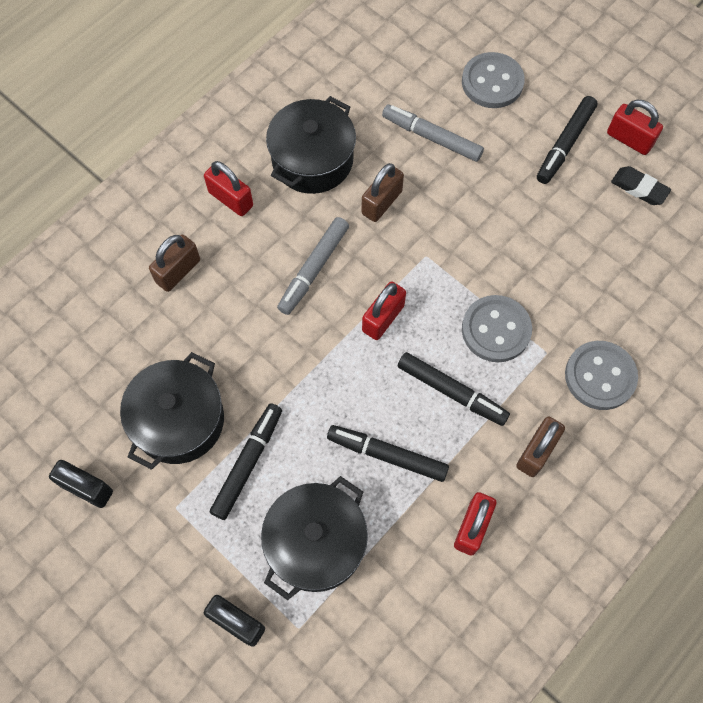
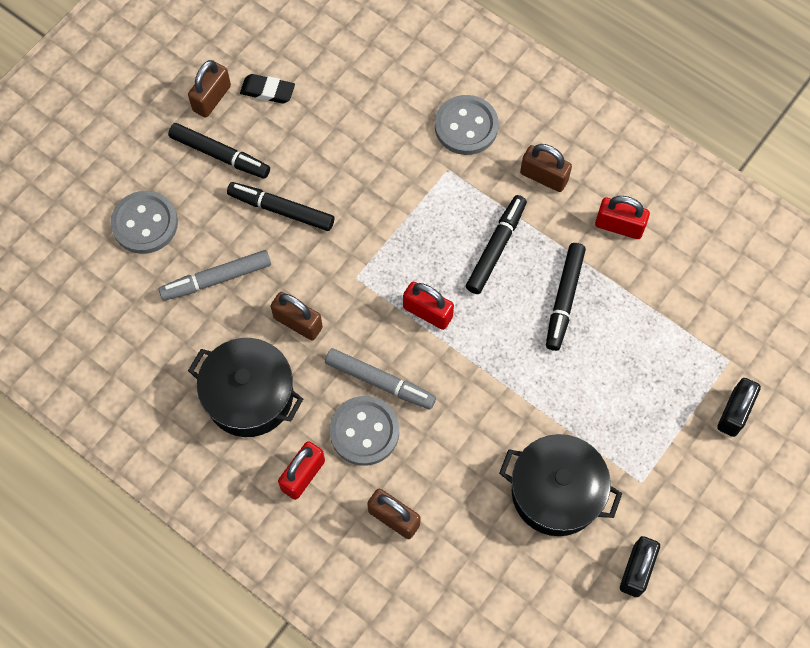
camera: 95 degrees left, 0 degrees up
black marker [210,403,282,520] -> black marker moved to [227,182,334,231]
black pot [261,476,368,600] -> none
grey marker [382,104,484,162] -> grey marker turned 45 degrees clockwise [159,250,271,301]
grey button [462,295,532,362] -> grey button moved to [329,396,399,466]
red padlock [607,100,663,155] -> brown padlock [188,60,231,118]
black eraser [611,166,671,205] -> black eraser turned 75 degrees clockwise [240,74,295,104]

